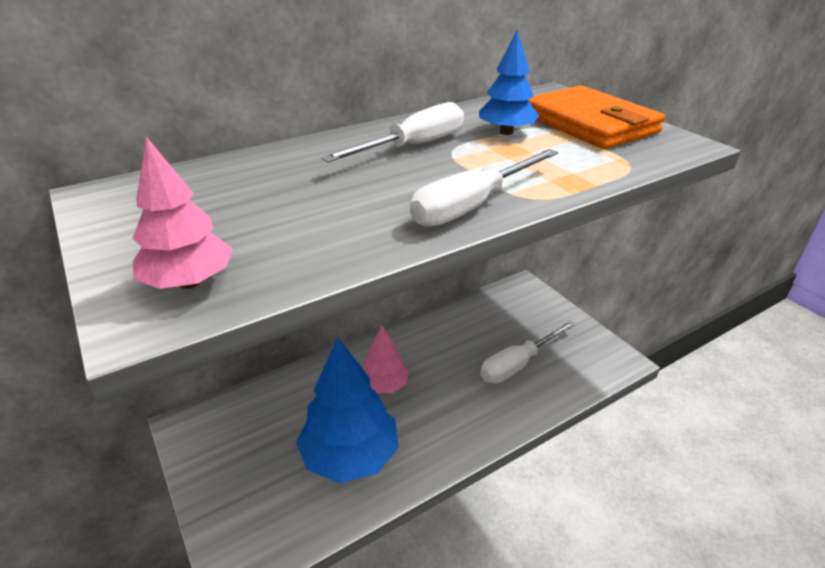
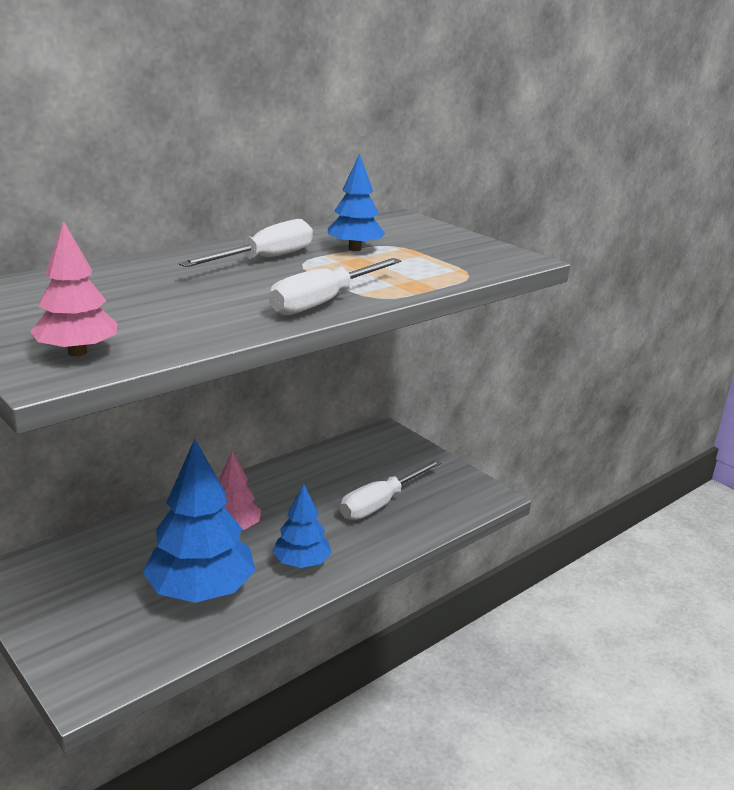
camera: 10 degrees left, 10 degrees down
orange wallet [528,85,665,149] -> none
none -> blue tree [272,484,332,568]

